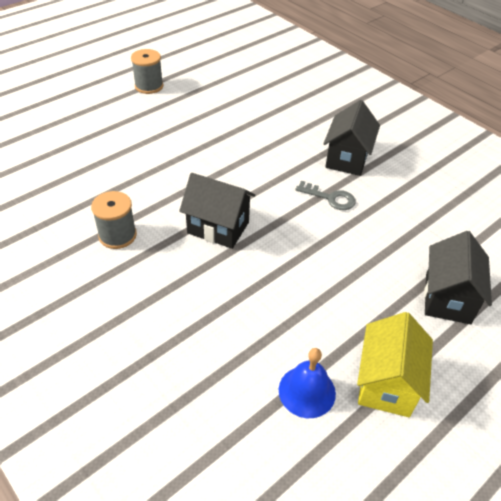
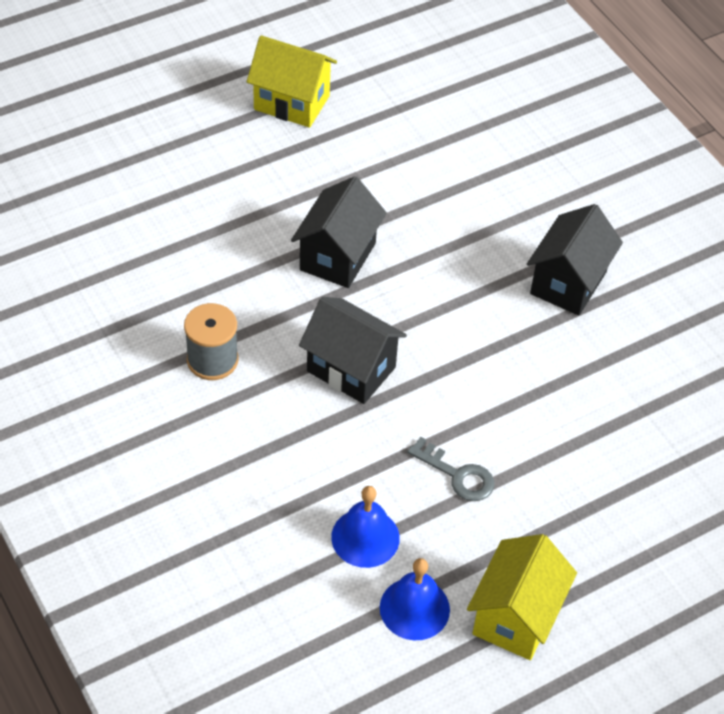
camera: 10 degrees right, 5 degrees up
grey spool [131,49,163,94] -> yellow house [247,35,337,128]
grey key [296,181,356,210] -> grey key moved to [407,437,494,501]
black house [424,231,492,324] -> black house moved to [291,176,387,288]
none -> blue bell [331,486,400,568]

